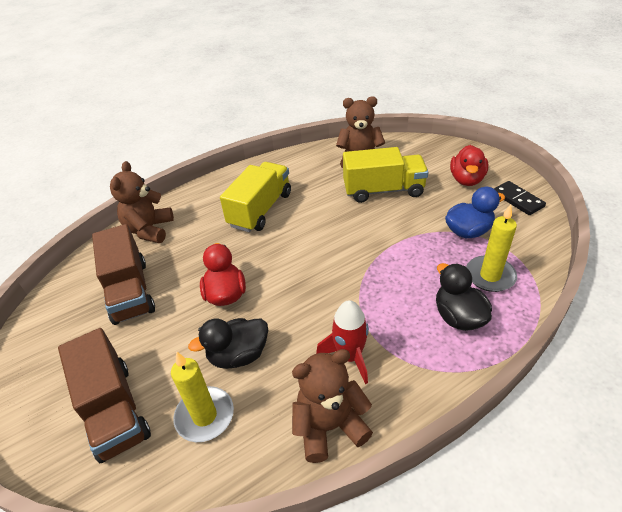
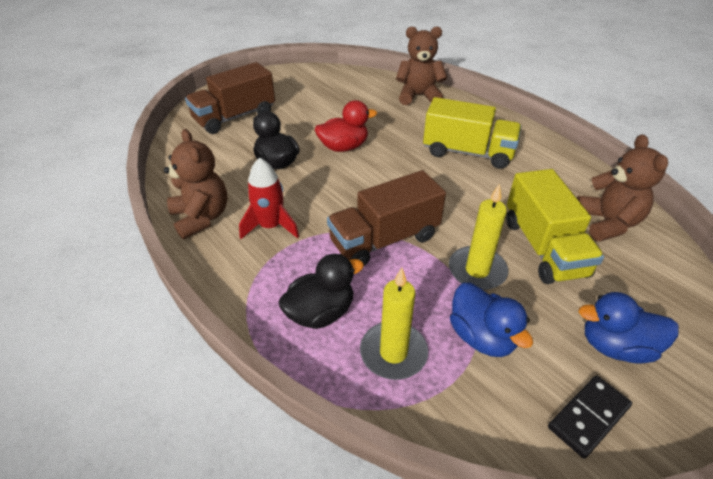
camera: 80 degrees right, 0 degrees up
brown truck [92,224,155,325] -> brown truck moved to [327,170,446,266]
yellow candle [171,351,234,442] -> yellow candle moved to [449,184,508,290]
red duck [450,145,488,186] -> blue duck [579,292,679,363]

